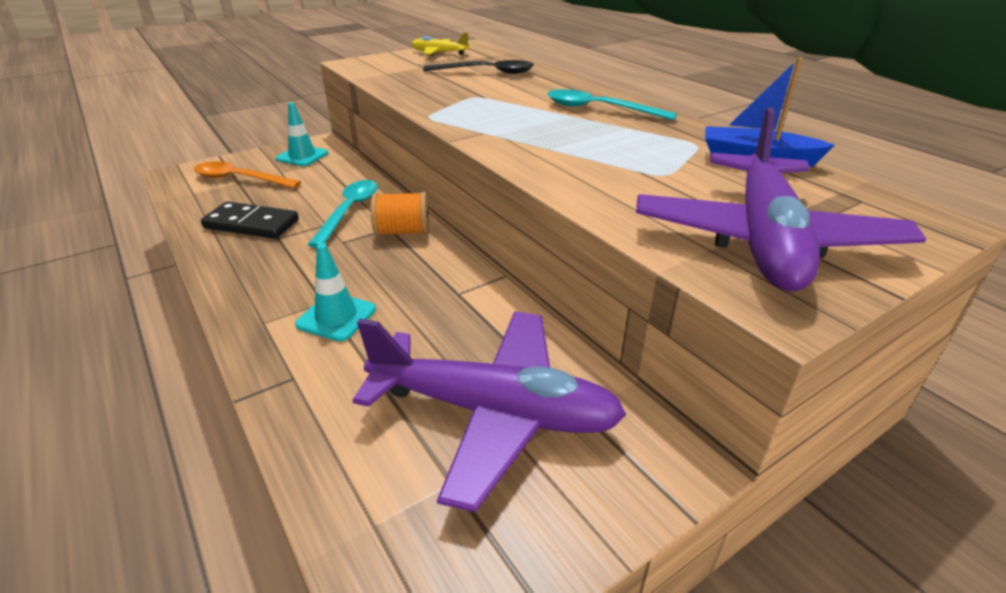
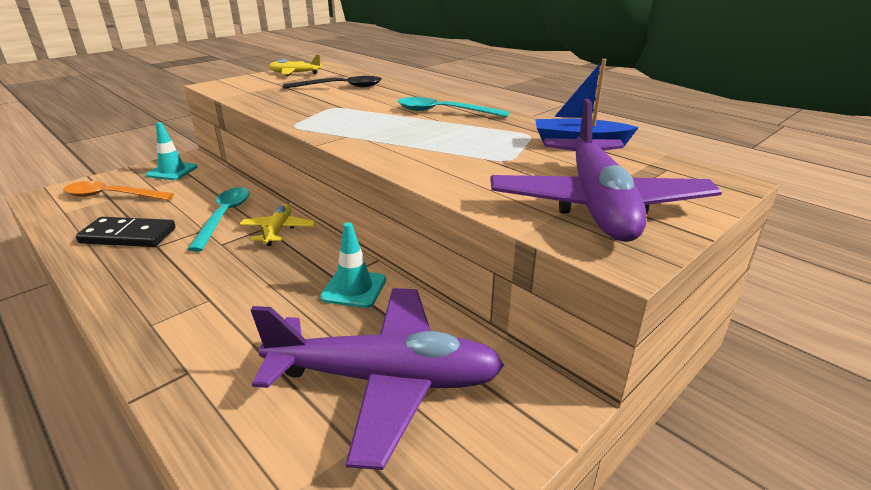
camera: 10 degrees left, 5 degrees down
turquoise traffic cone [295,243,376,341] -> turquoise traffic cone moved to [320,222,386,308]
orange spool [371,192,429,236] -> yellow plane [239,204,316,246]

